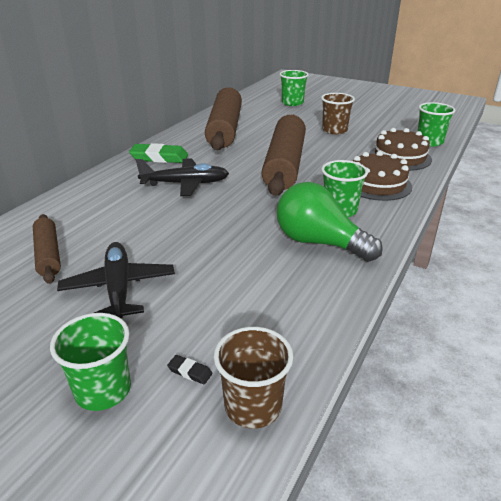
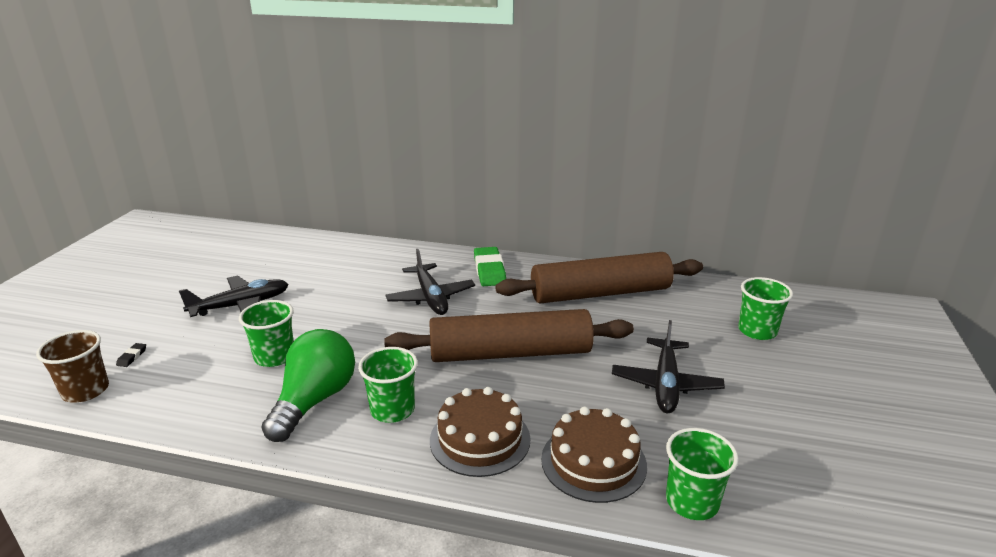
camera: 75 degrees right, 5 degrees down
brown rolling pin [33,214,61,284] -> none
green cup [50,313,131,411] -> green cup moved to [239,300,294,367]
brown cup [321,93,355,134] -> black plane [612,320,725,413]

